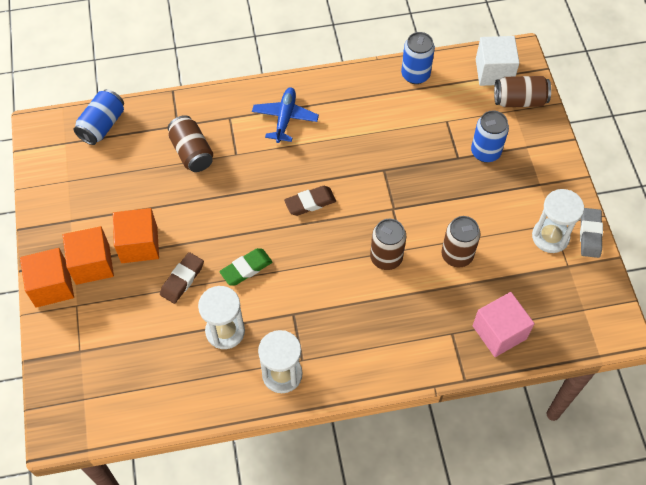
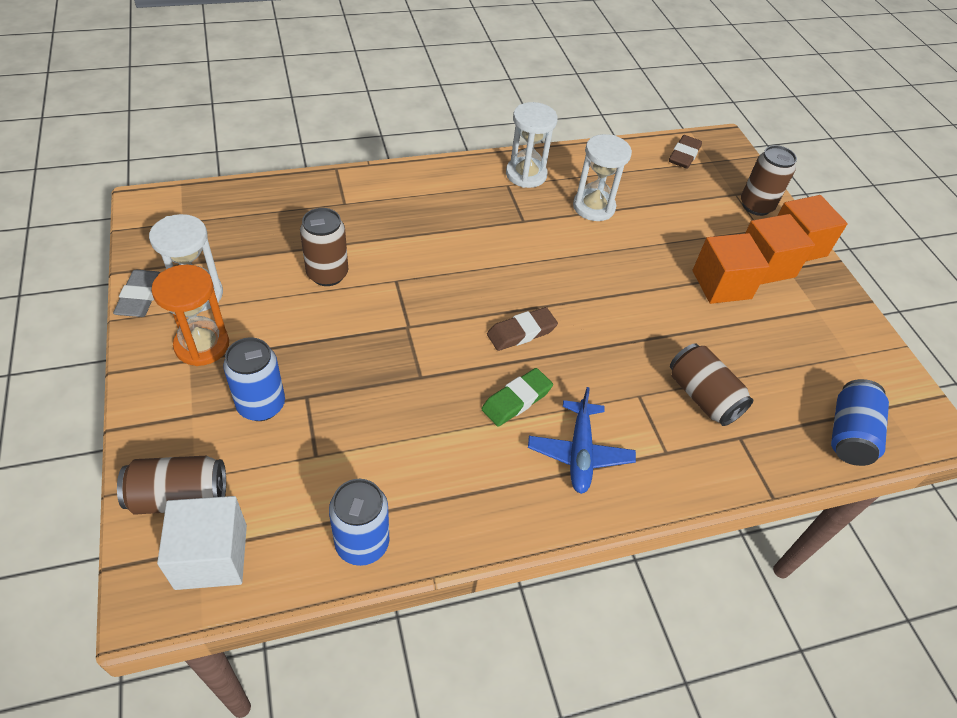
camera: 170 degrees right, 10 degrees down
brown eraser [160,252,204,304] -> brown eraser moved to [669,135,702,169]
green eraser [219,248,272,285] -> green eraser moved to [481,368,553,427]
brown can [370,219,406,270] -> brown can moved to [741,145,797,216]
pink cube [472,292,535,357] -> none
none -> orange hourglass [151,265,229,366]

